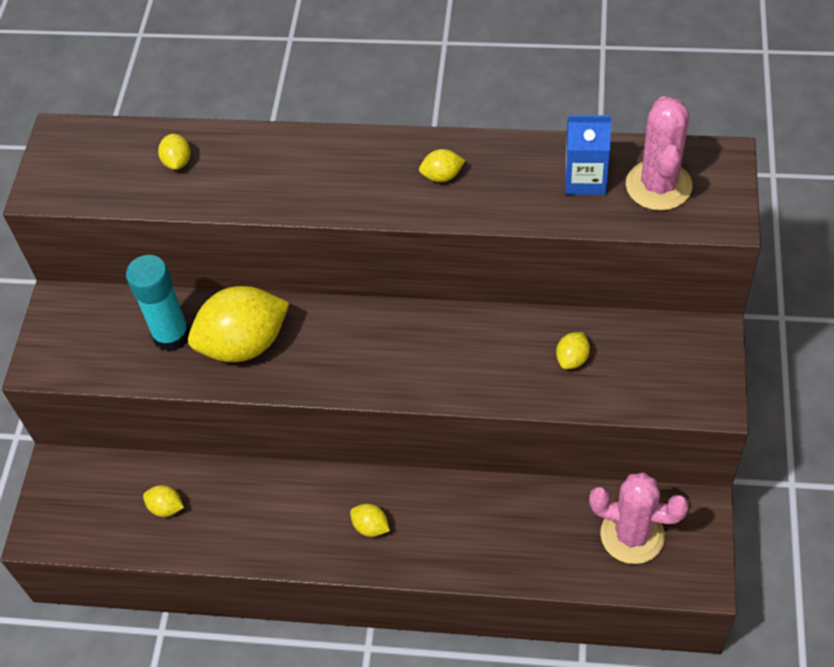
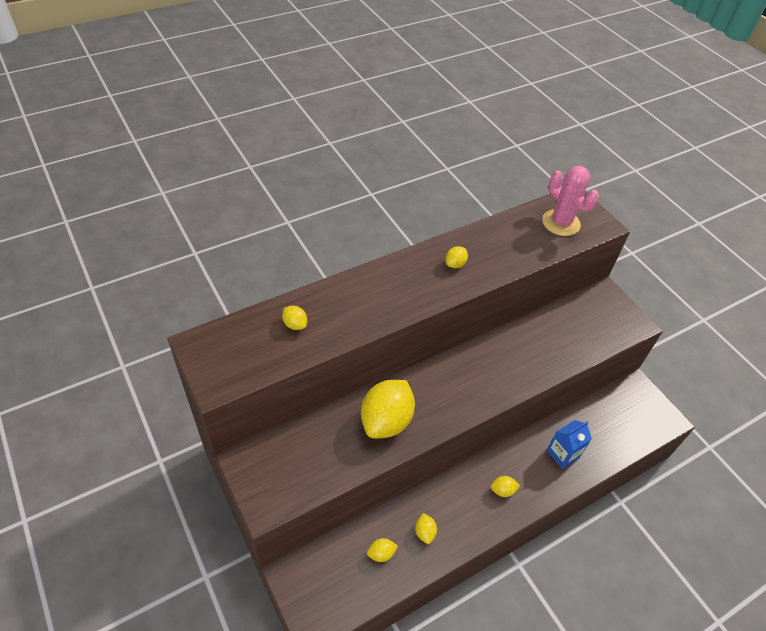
camera: 45 degrees left, 5 degrees down
turquoise glue stick [126,255,190,352] -> none
yellow lemon [556,332,590,369] -> yellow lemon moved to [415,513,437,544]
blue carton [565,115,611,195] -> blue carton moved to [546,420,592,469]
pink cactus [589,472,689,564] -> none

